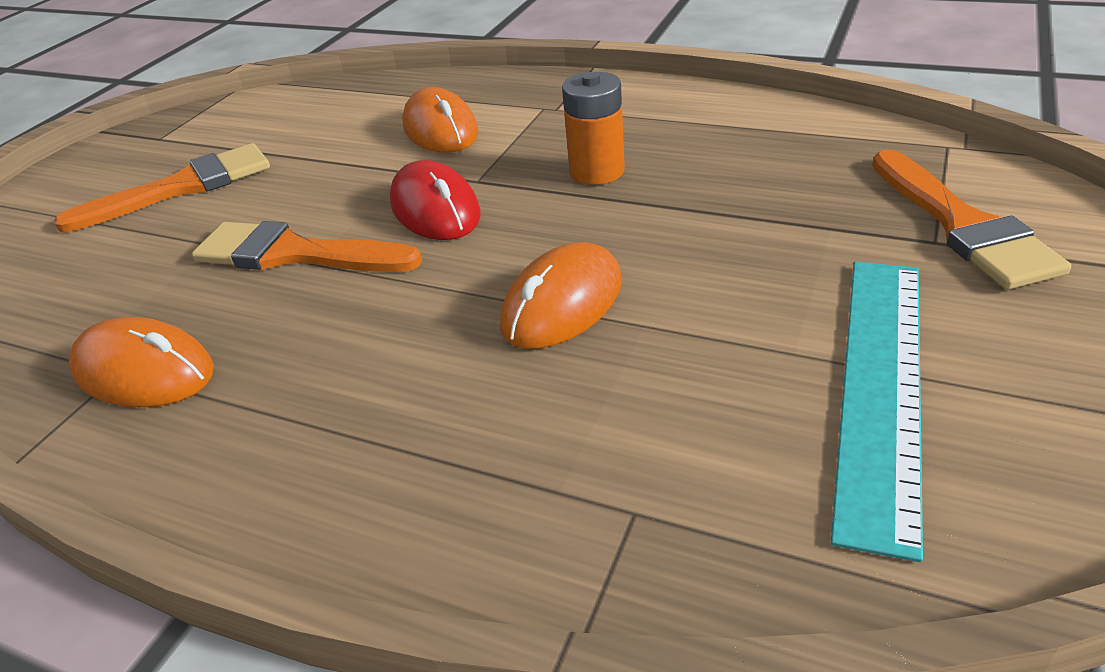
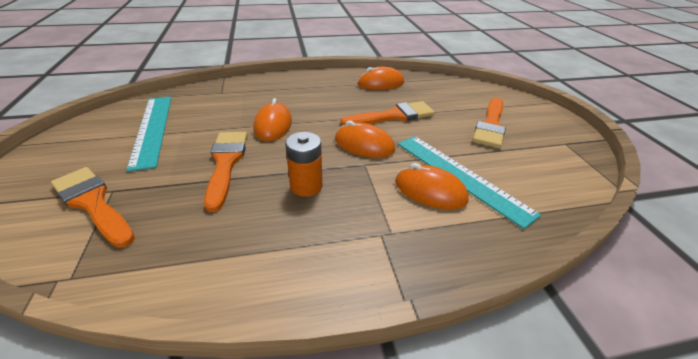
camera: 140 degrees right, 0 degrees up
red mouse [390,160,481,240] -> orange mouse [335,121,395,158]
none -> orange brush [204,132,248,212]
none -> turquoise ruler [398,136,541,229]

